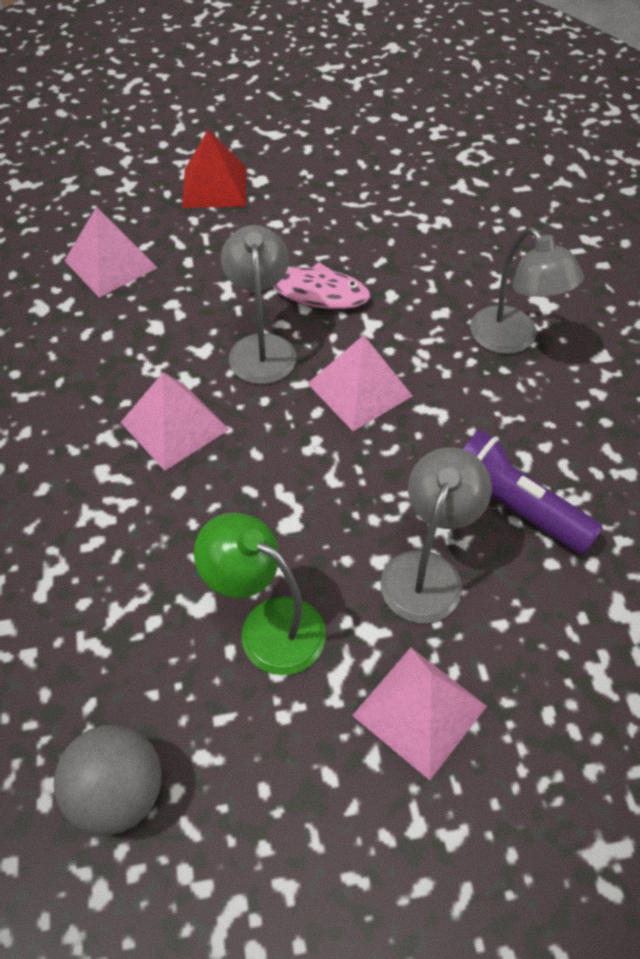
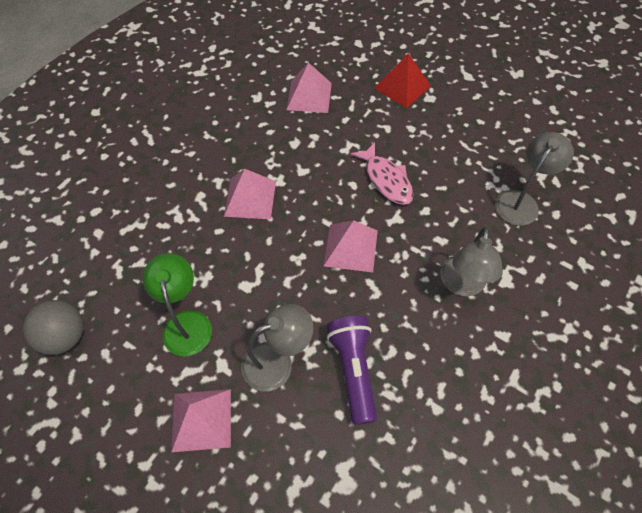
camera: 45 degrees right, 5 degrees up
grey lamp [221,225,296,384] -> grey lamp moved to [495,132,574,226]

